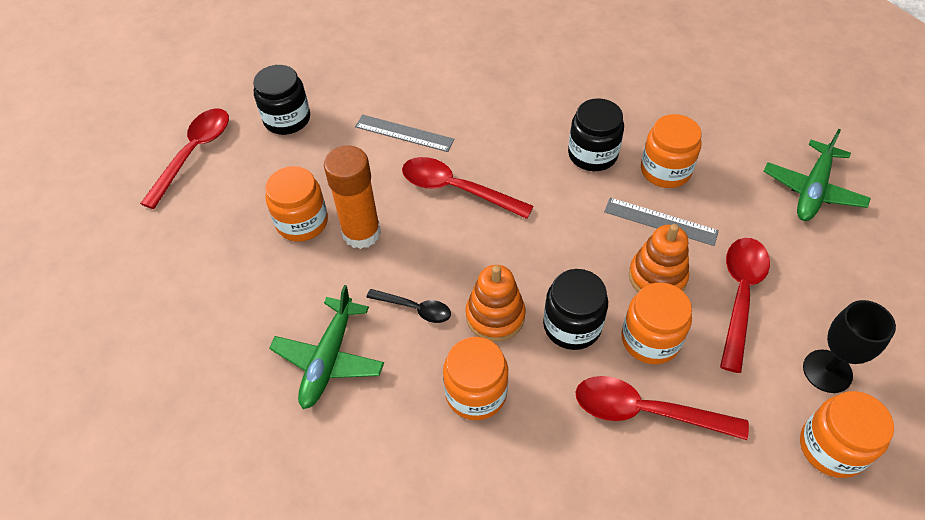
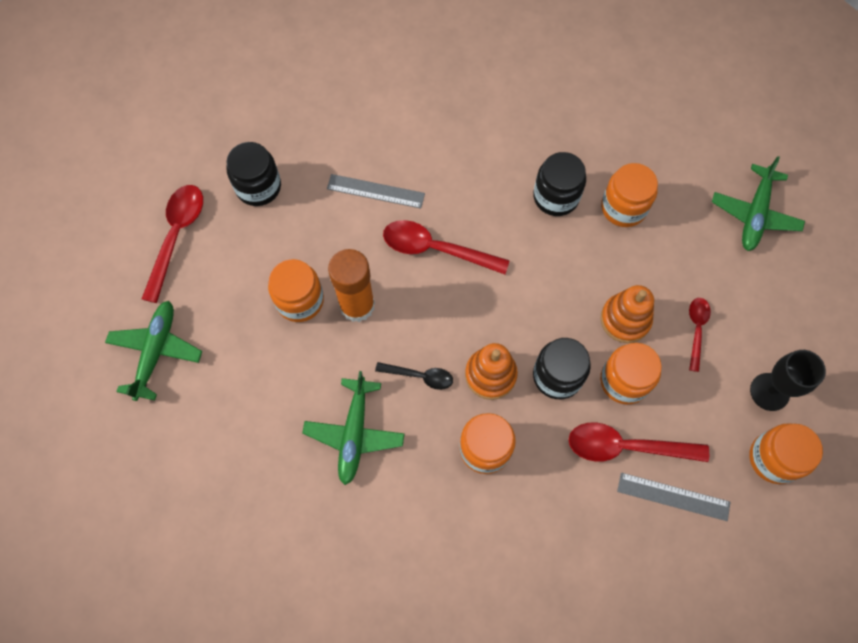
camera: 10 degrees left, 15 degrees up
grey ruler [604,197,719,246] -> grey ruler moved to [617,473,730,521]
red spoon [720,238,770,373] -> red spoon [689,298,711,372], size x0.58
none -> green plane [105,301,202,401]

